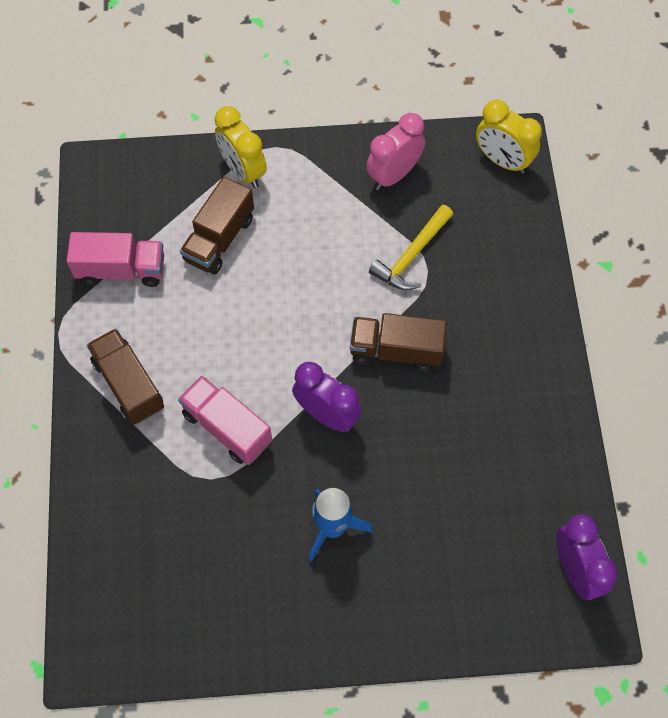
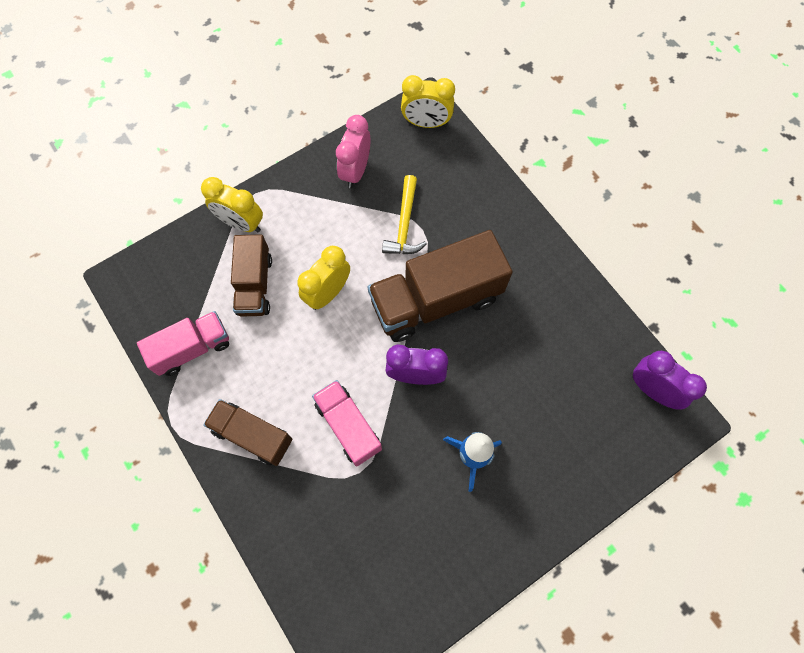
camera: 30 degrees left, 5 degrees up
pink truck [178,376,272,465] -> pink truck turned 45 degrees clockwise [312,380,382,467]
brown truck [350,313,447,372] -> brown truck [368,230,513,342], size x1.69
none -> yellow clock [298,246,350,310]

